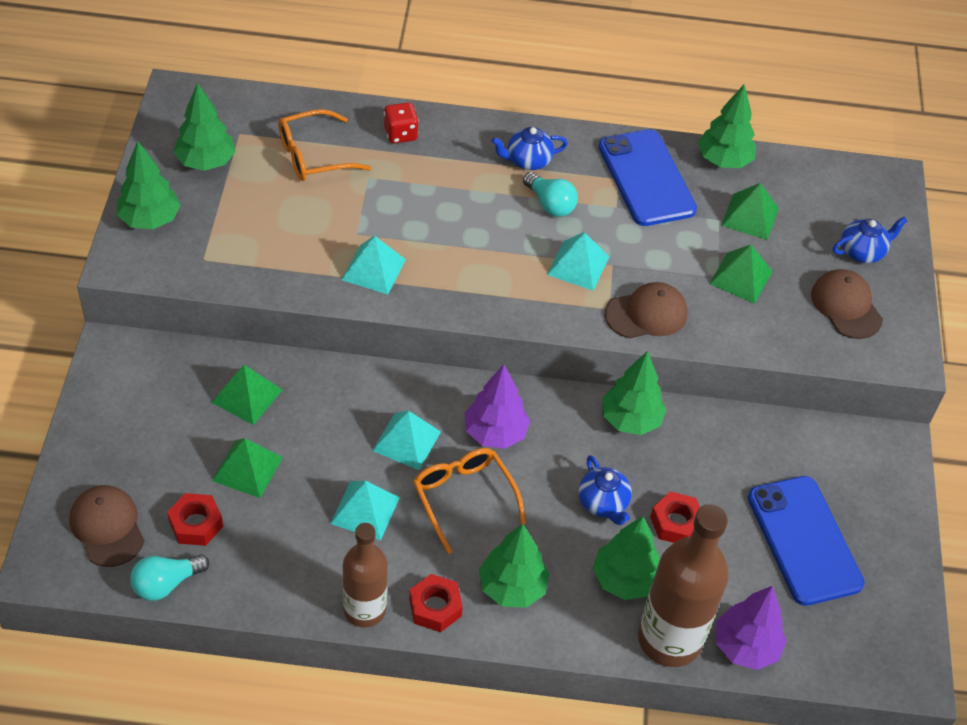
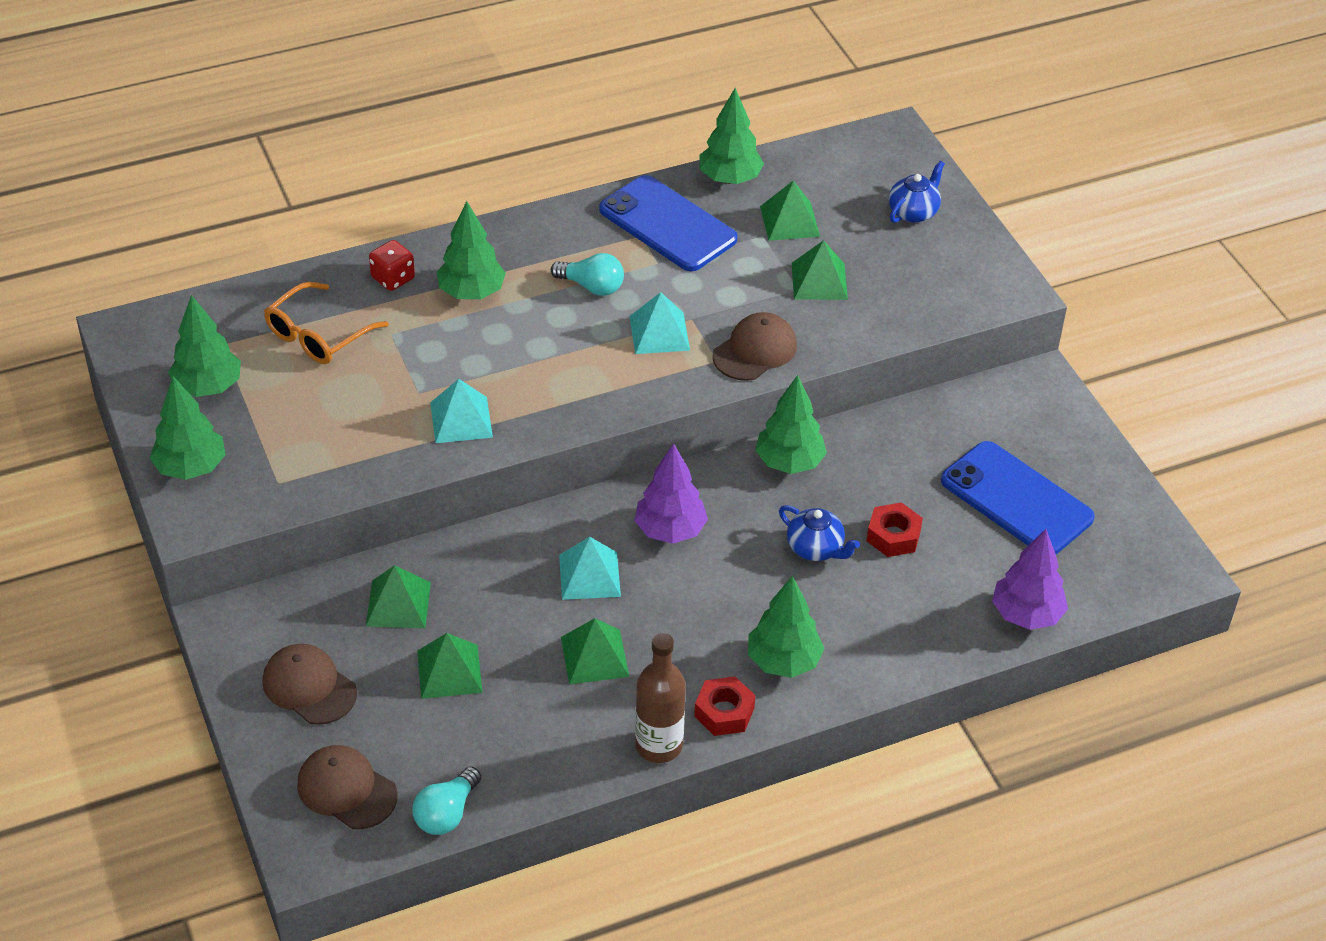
camera: 25 degrees left, 5 degrees down
red nut [167,493,223,546] -> none
turquoise pyramid [330,481,400,540] -> green pyramid [561,618,629,684]
orange glasses [413,448,526,554] -> none
blue teapot [491,127,568,170] -> none
green tree [593,516,660,600] -> green tree moved to [437,201,506,299]
brown bottle [638,504,729,667] -> none
brown cap [811,269,883,339] -> brown cap moved to [263,644,357,725]

